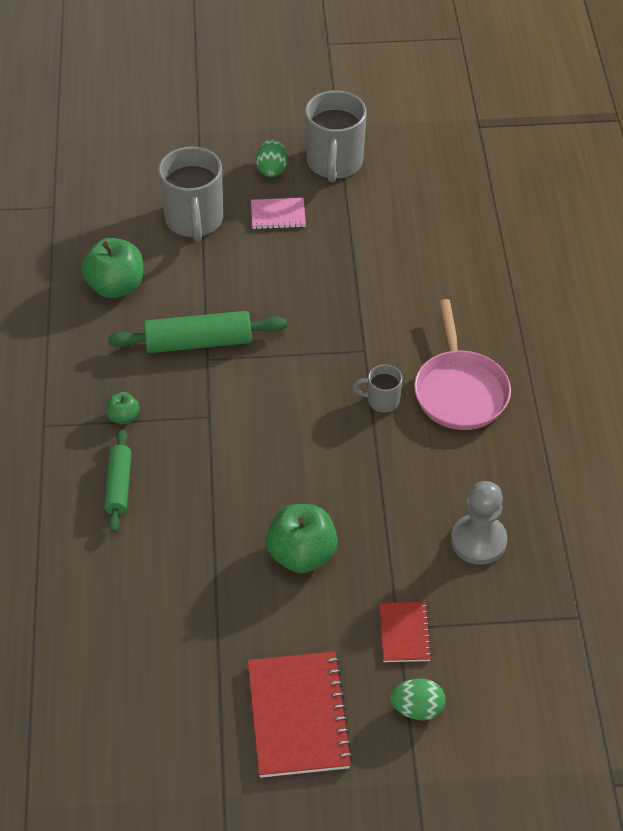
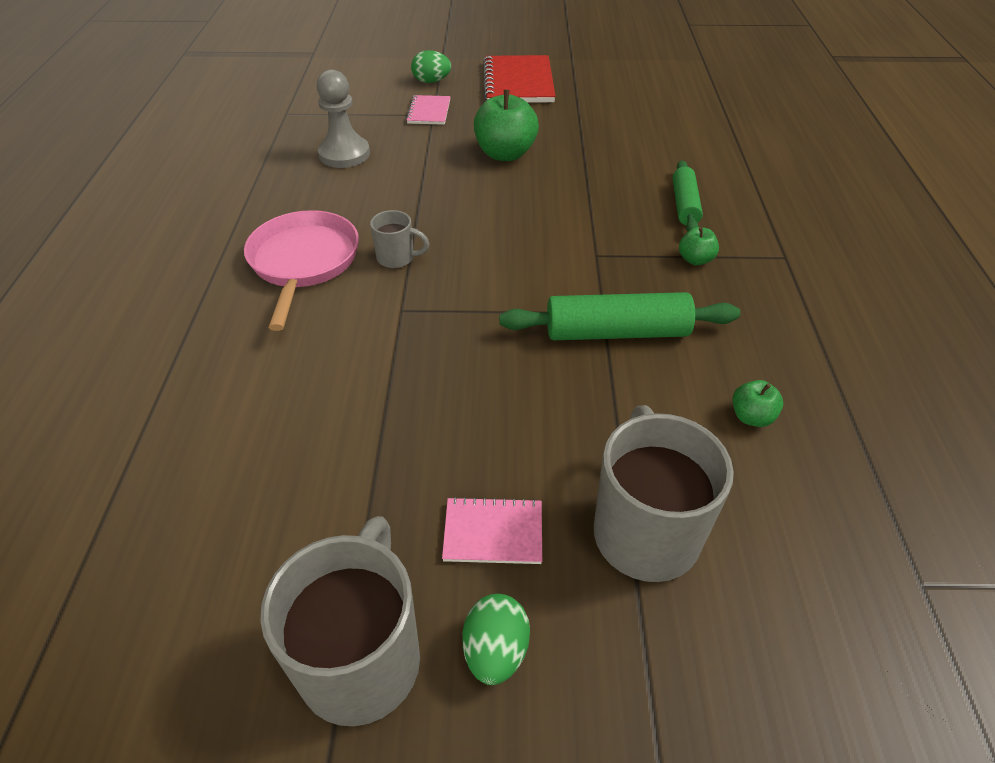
camera: 175 degrees left, 5 degrees down
green apple [81,238,143,298] -> green apple [732,380,783,427], size x0.50
red notebook [380,602,432,662] -> pink notebook [406,95,450,125]

